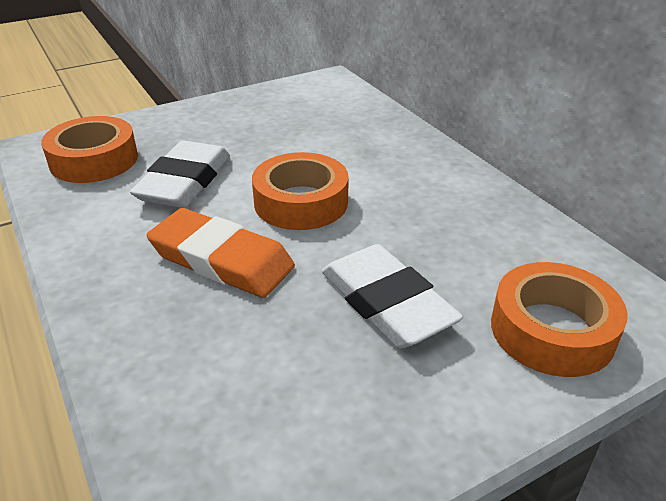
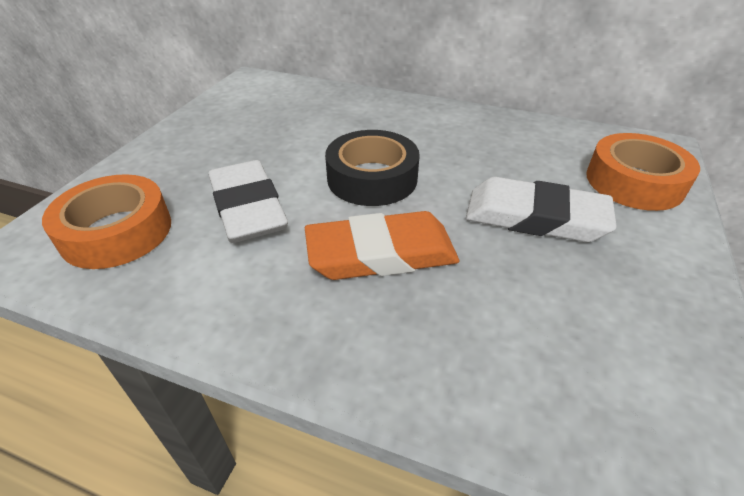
camera: 40 degrees left, 5 degrees up
orange tape [252,152,349,230] -> black tape [325,130,420,206]

